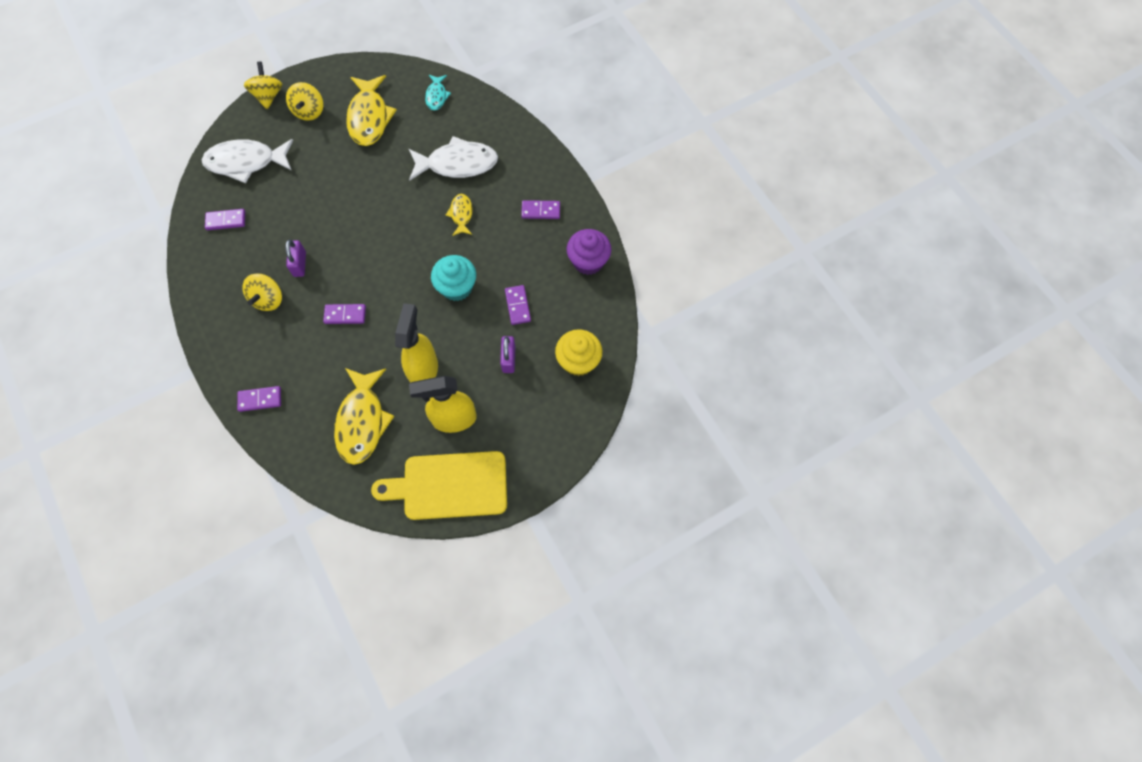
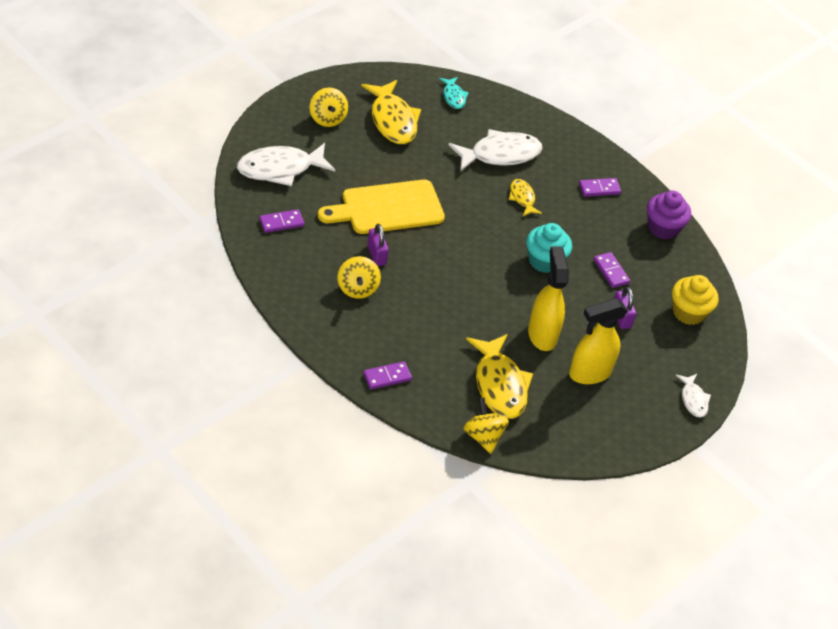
camera: 20 degrees left, 20 degrees down
yellow spinning top [244,62,282,109] -> yellow spinning top moved to [463,398,509,454]
purple domino [323,304,366,324] -> none
yellow cutting board [371,451,507,520] -> yellow cutting board moved to [318,179,445,234]
none -> white fish [676,374,711,417]

